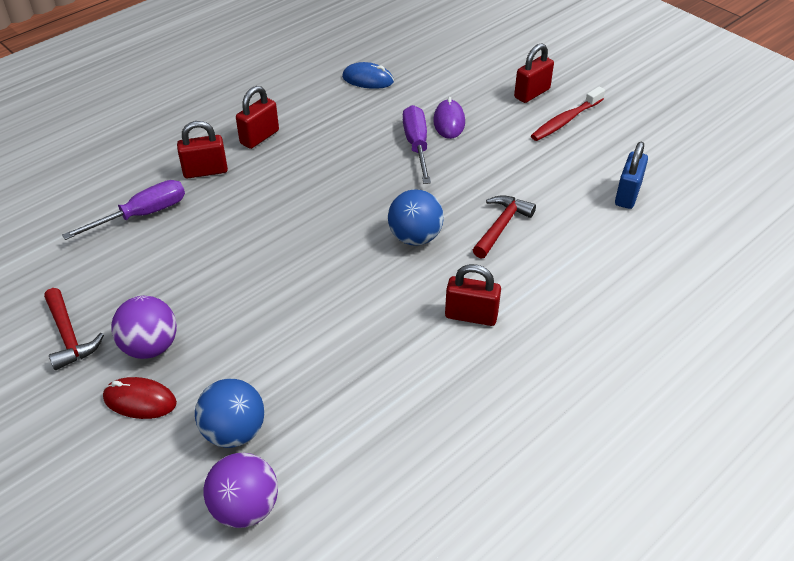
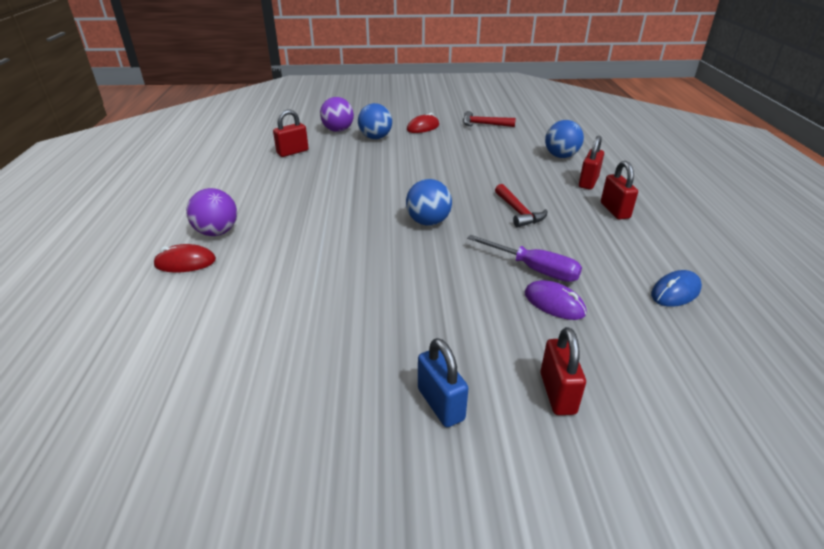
camera: 130 degrees right, 10 degrees down
purple screwdriver [62,180,185,240] -> blue ball [545,120,584,158]
purple ball [111,296,177,359] -> purple ball moved to [186,188,237,236]
red padlock [445,264,501,326] -> red padlock moved to [273,110,309,157]
red hammer [473,195,536,258] -> red hammer moved to [495,184,548,228]
red toothbrush [531,86,605,141] -> none
blue padlock [615,142,648,209] -> blue padlock moved to [418,338,469,427]
none -> red mouse [153,244,216,273]

